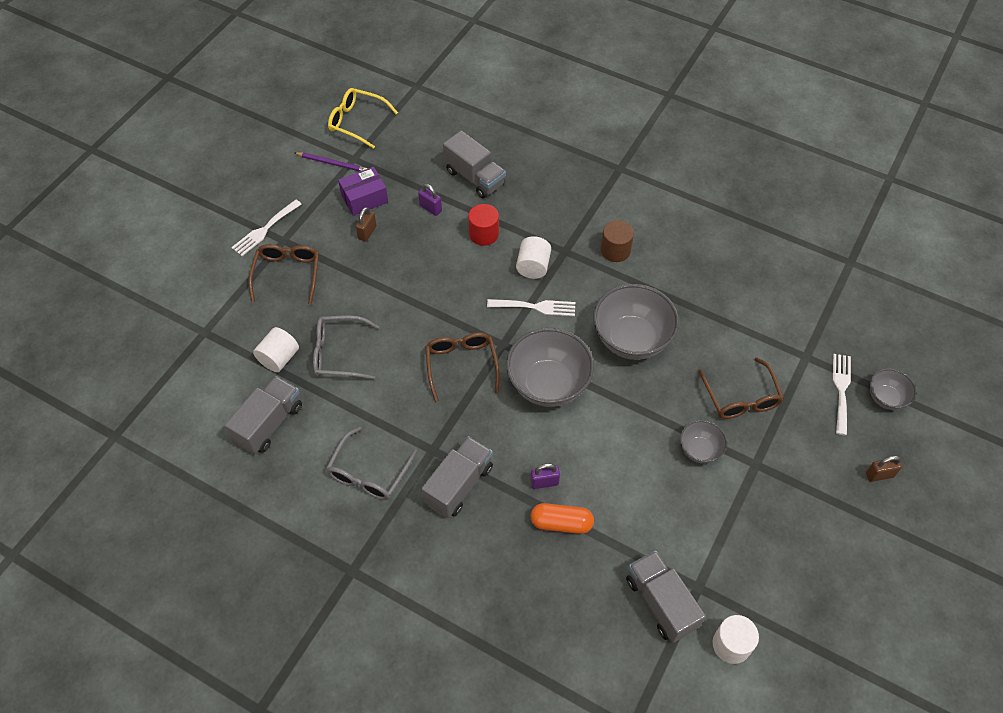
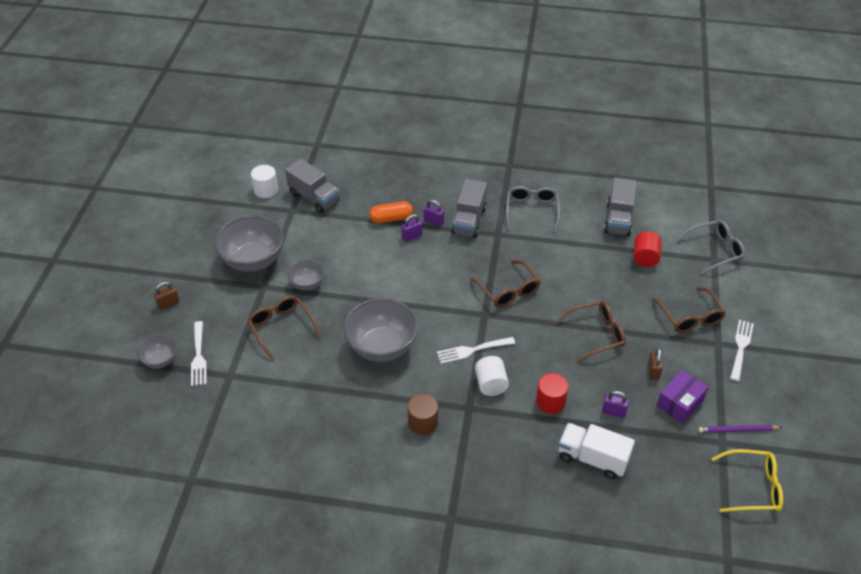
camera: 160 degrees right, 10 degrees down
white cylinder [253,327,299,372] -> red cylinder [633,231,661,267]
grey glasses [313,315,380,380] -> grey glasses moved to [677,220,745,274]
grey truck [443,131,506,198] -> white truck [558,423,635,480]
grey bowl [506,328,594,407] -> grey bowl moved to [214,215,284,272]
none -> purple padlock [424,200,444,227]
none -> brown glasses [556,301,626,362]

